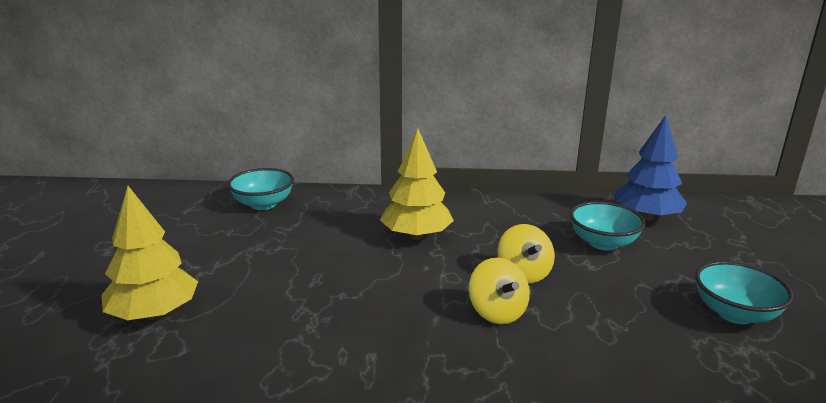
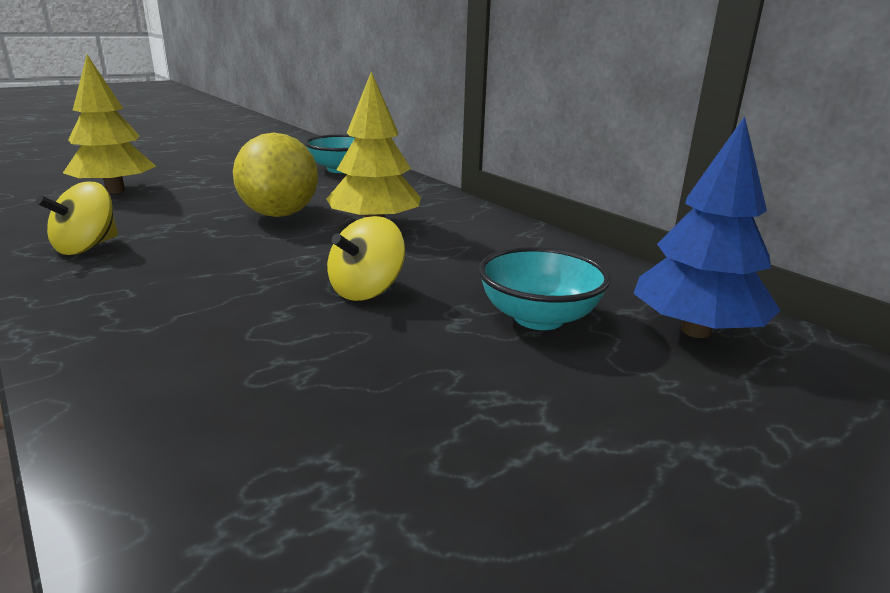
camera: 50 degrees right, 0 degrees up
yellow spinning top [469,258,530,324] -> yellow spinning top moved to [36,182,118,255]
turquoise bowl [695,261,794,324] -> none
none -> yellow lemon [233,133,318,217]

